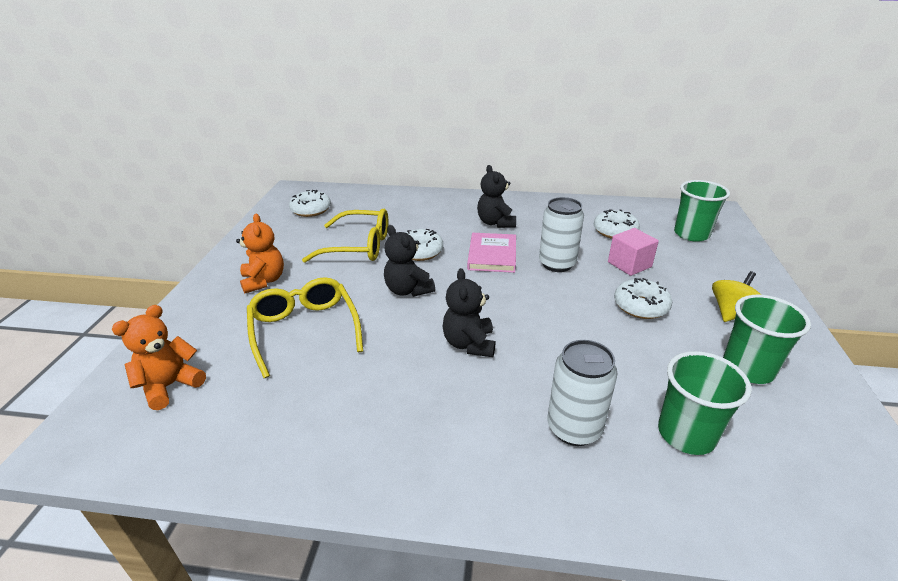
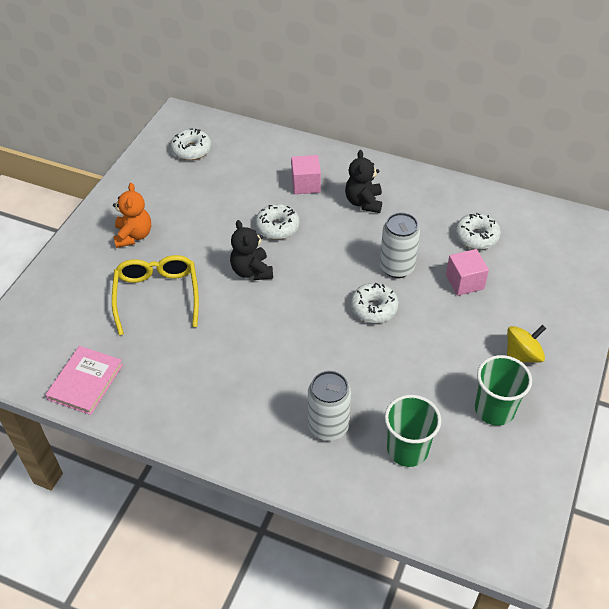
camera: 15 degrees right, 15 degrees up
orange teddy bear [112,305,206,410] -> none
yellow glasses [302,209,388,263] -> none
black teddy bear [442,268,495,357] -> none
pink book [467,233,516,273] -> pink book moved to [45,346,123,415]
white donut [614,278,672,319] -> white donut moved to [351,283,399,323]
green cup [674,180,730,242] -> none
none -> pink cube [291,155,321,194]

